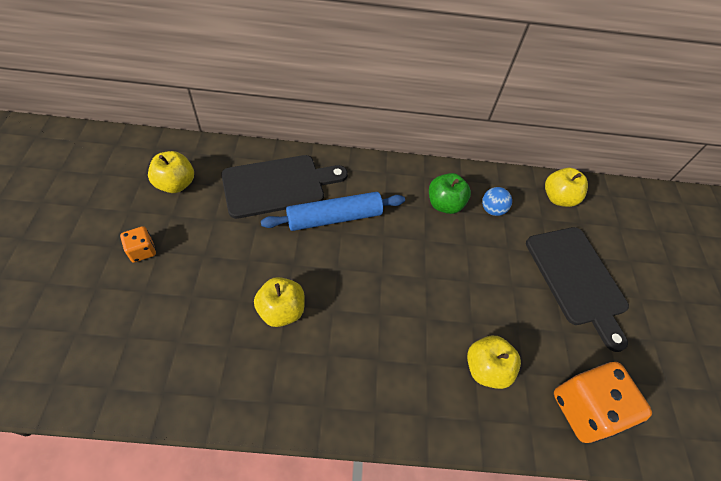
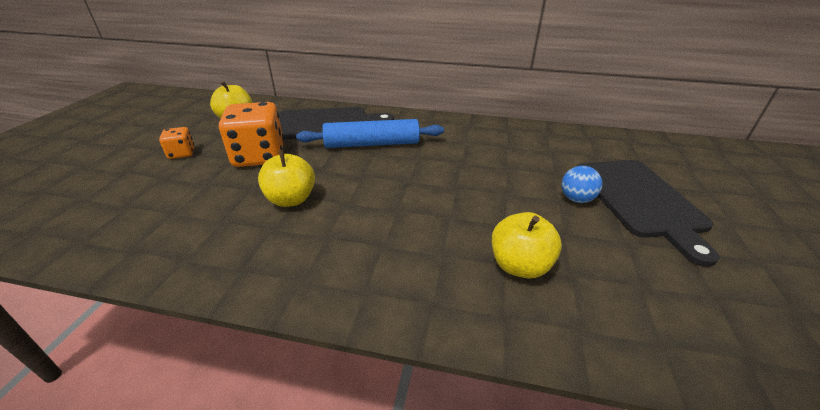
camera: 15 degrees right, 20 degrees down
green apple [429,173,471,214] -> none
blue ball [482,187,512,216] -> blue ball moved to [562,166,602,203]
yellow apple [545,168,588,207] -> none
orange dice [554,362,652,443] -> orange dice moved to [219,102,284,167]

